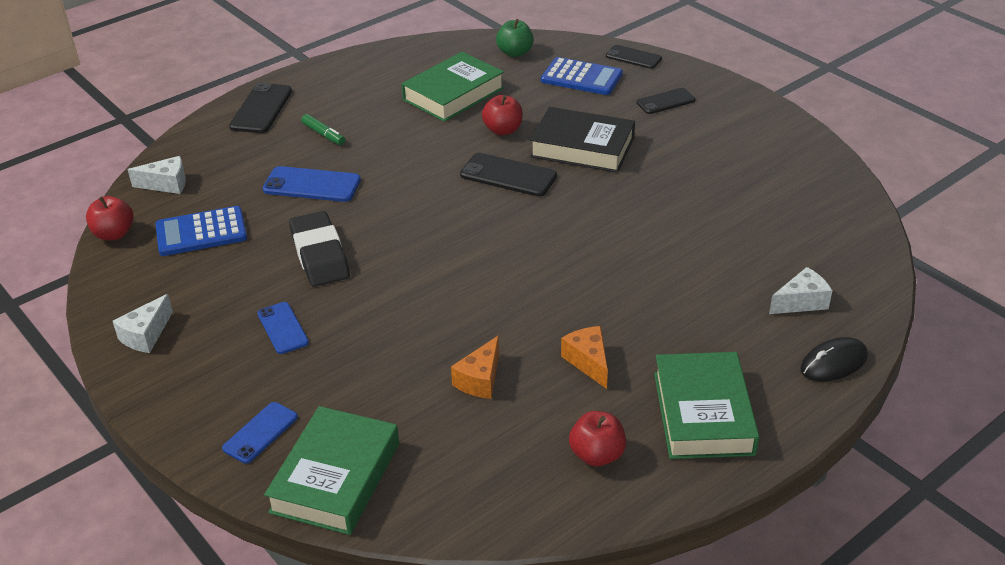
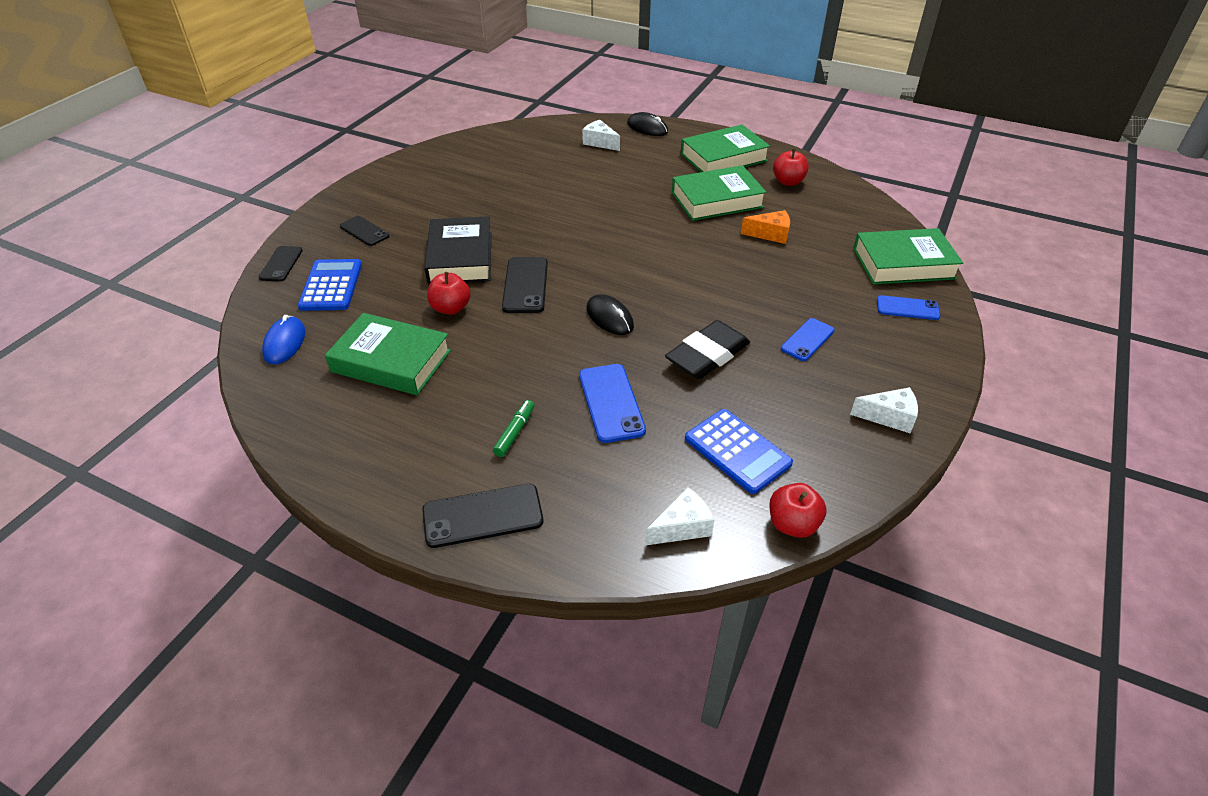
camera: 115 degrees left, 5 degrees up
white cheese [128,156,186,194] -> white cheese turned 90 degrees clockwise [645,487,714,546]
green apple [496,19,534,57] -> blue mouse [262,315,305,364]
orange cheese [561,326,608,389] -> green book [672,165,767,221]
none -> black mouse [587,294,634,335]

